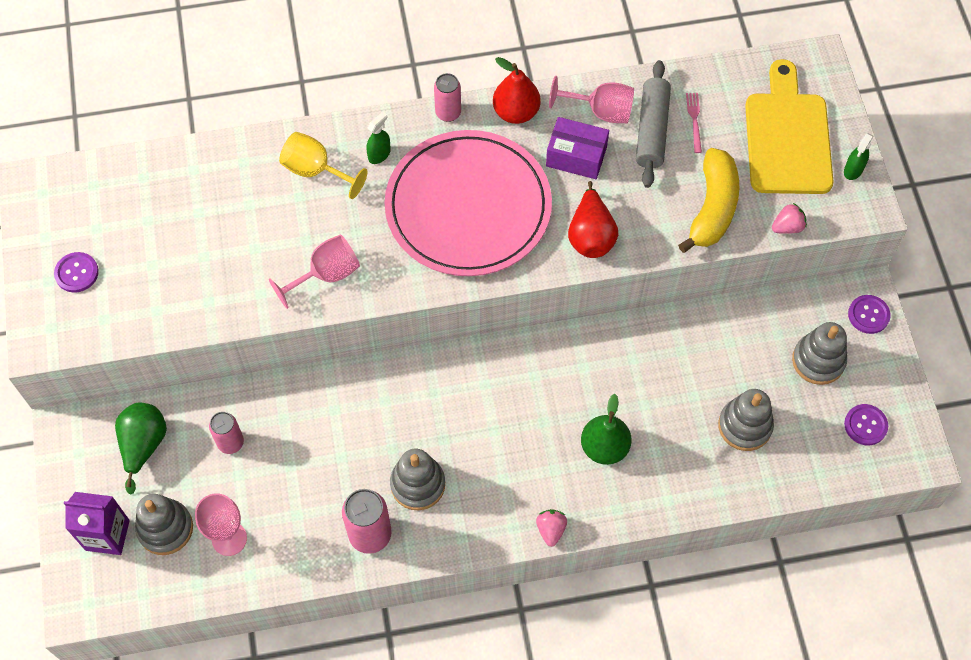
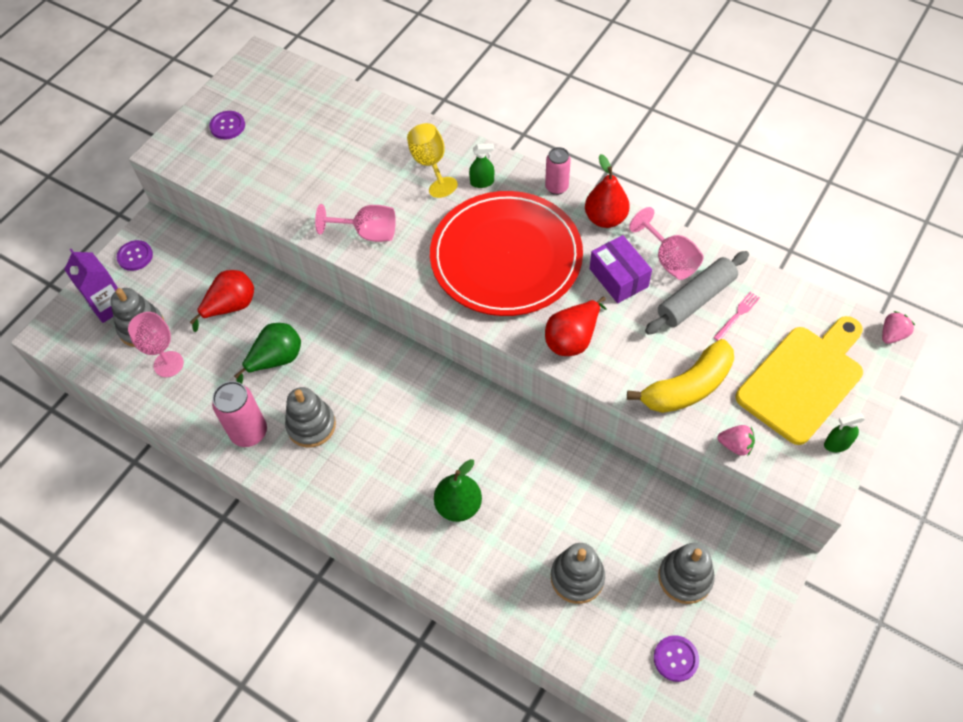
camera: 45 degrees right, 5 degrees down
green pear [115,403,167,494] -> green pear moved to [234,323,301,384]
pink can [209,412,244,454] -> red pear [190,270,254,332]
pink plate [385,130,552,276] -> red plate [430,191,583,316]
pink strawberry [536,509,567,547] -> pink strawberry moved to [882,311,915,344]
purple button [848,295,891,334] -> purple button moved to [117,240,153,271]

